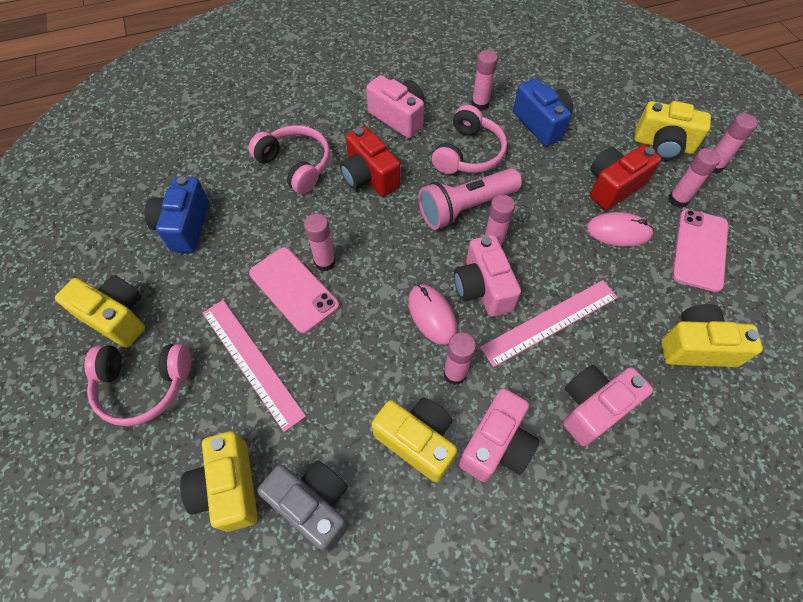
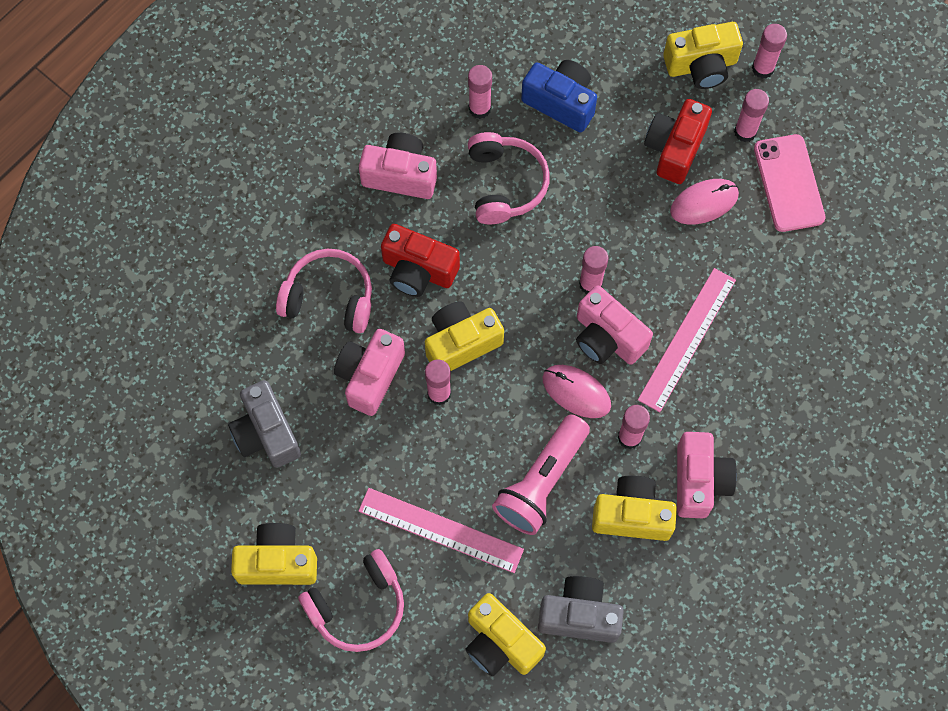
camera: 30 degrees left, 10 degrees up
blue camera [144,176,209,253] -> grey camera [228,380,301,468]
pink phone [249,247,339,333] -> none
pink flashlight [418,168,522,230] -> pink flashlight moved to [492,414,590,535]
pink camera [563,365,653,446] -> pink camera moved to [334,329,405,416]
yellow camera [661,304,763,367] -> yellow camera moved to [425,301,504,371]

